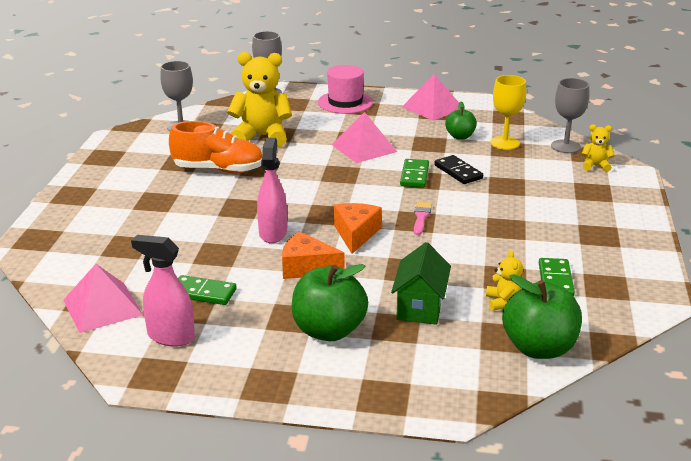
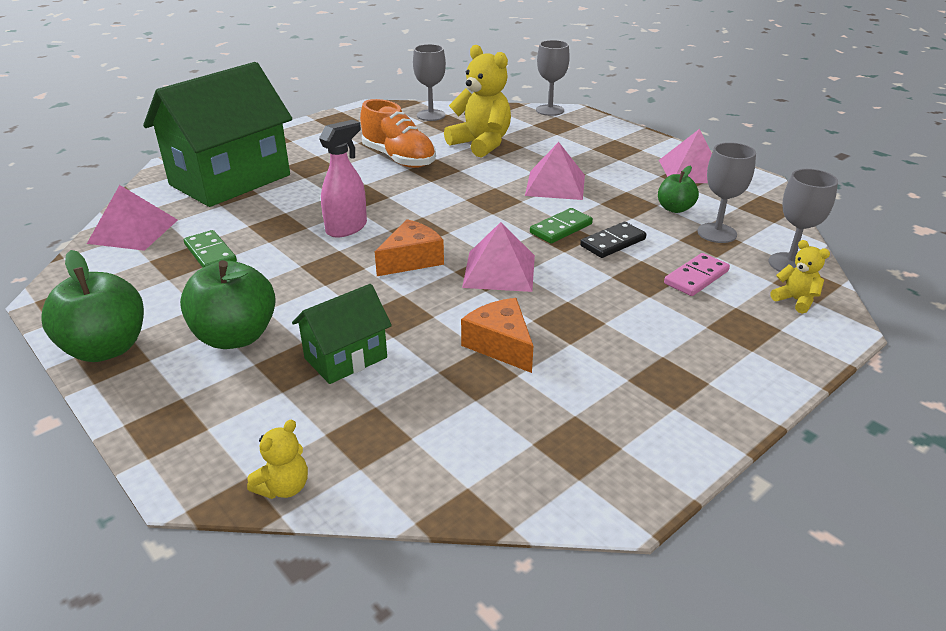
camera: 40 degrees right, 5 degrees up
pink spray bottle [131,235,195,347] -> none
orange cheese [282,231,345,279] -> orange cheese moved to [461,298,533,373]
pink hat [318,65,373,114] -> none
pink brush [414,202,432,235] -> pink pyramid [462,222,535,292]
black domino [435,155,483,184] -> black domino turned 45 degrees clockwise [580,222,647,258]
yellow teddy bear [486,250,523,311] -> yellow teddy bear moved to [247,419,308,499]
yellow goblet [490,75,526,150] -> grey goblet [697,142,756,243]
green apple [502,274,582,359] -> green apple moved to [41,250,144,362]
green domino [539,258,575,296] -> none
none -> green house [143,62,292,207]
none -> pink domino [664,253,730,296]

